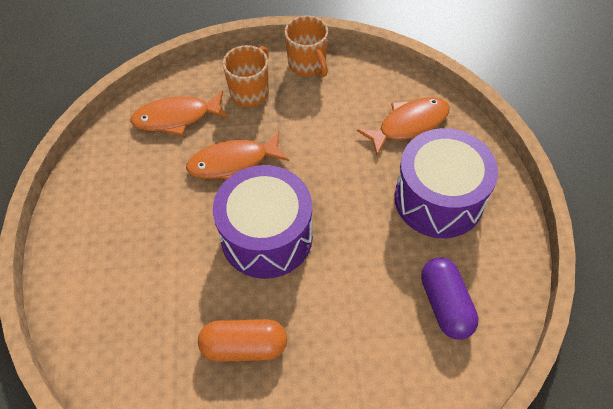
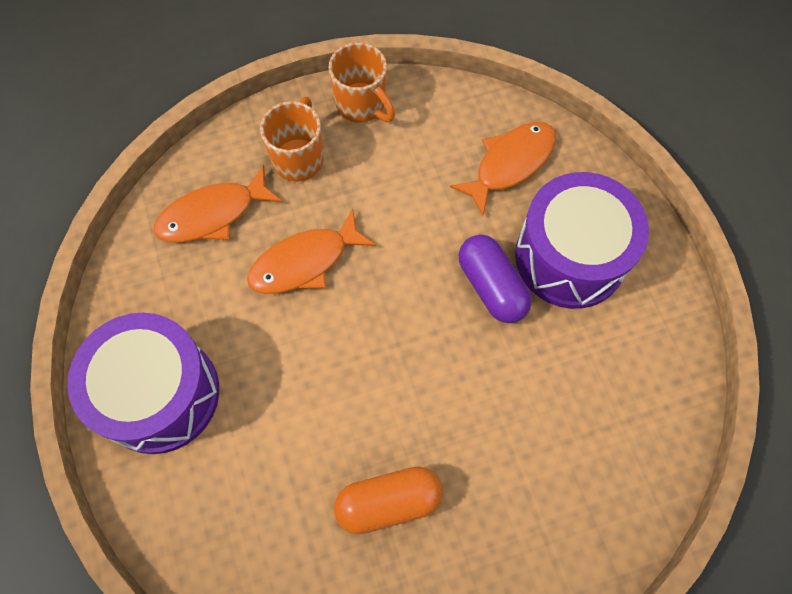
camera: 15 degrees left, 10 degrees up
purple drum [213,165,313,279] -> purple drum moved to [67,313,219,454]
purple capsule [421,258,479,340] -> purple capsule moved to [458,235,532,323]

